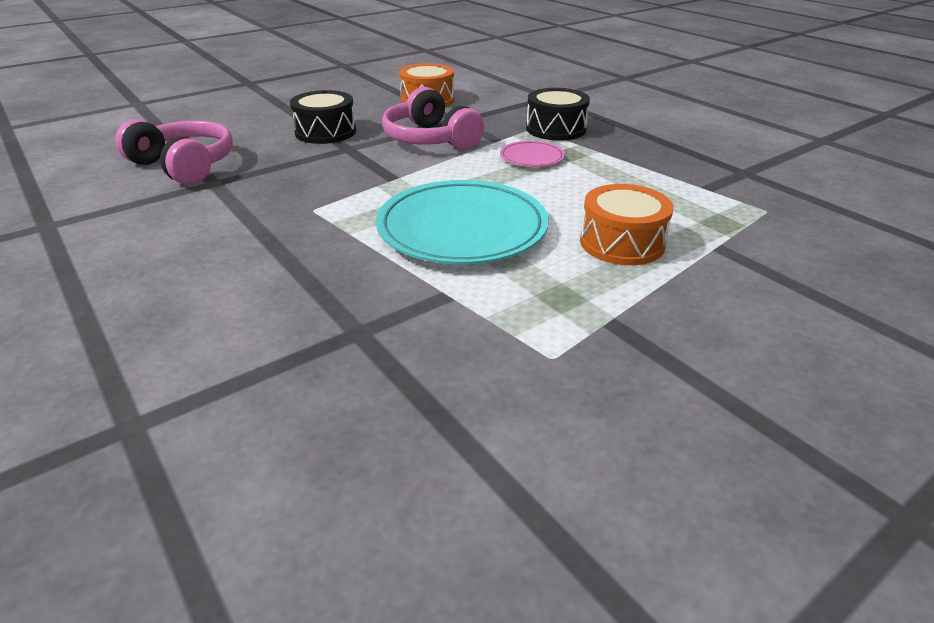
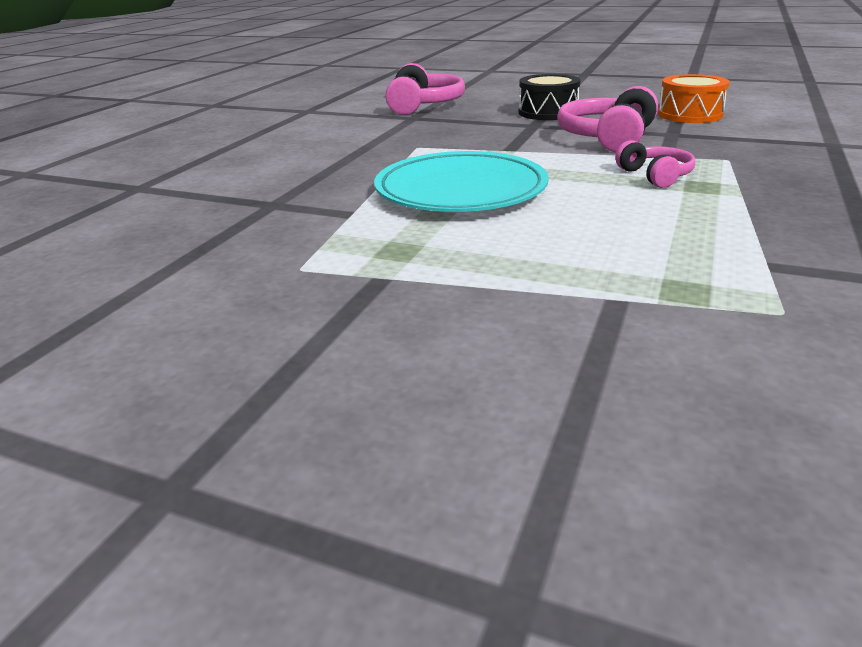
camera: 60 degrees right, 5 degrees down
pink plate [500,141,565,167] -> pink headphones [615,140,695,188]
black drum [526,88,590,141] -> none
orange drum [580,184,674,265] -> none

